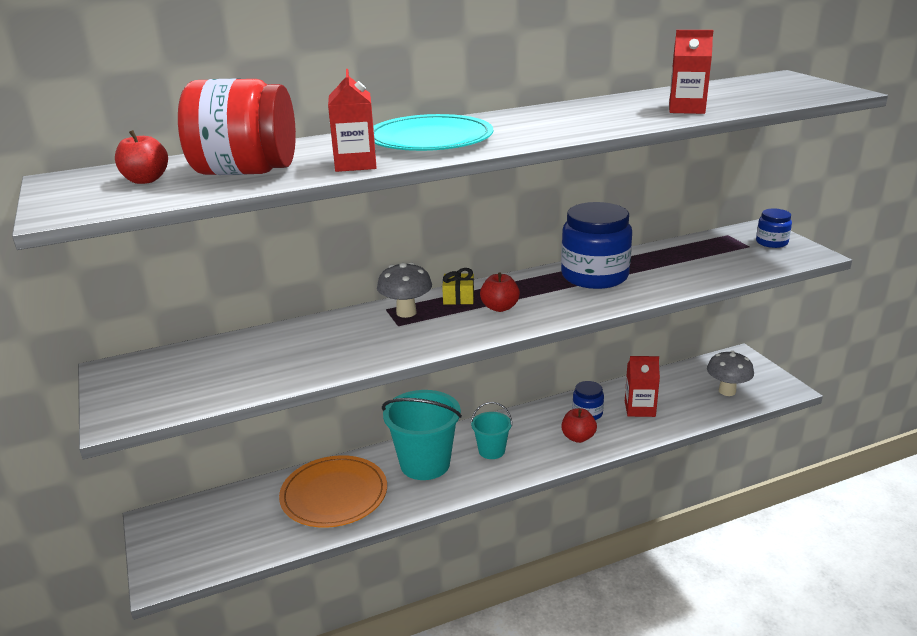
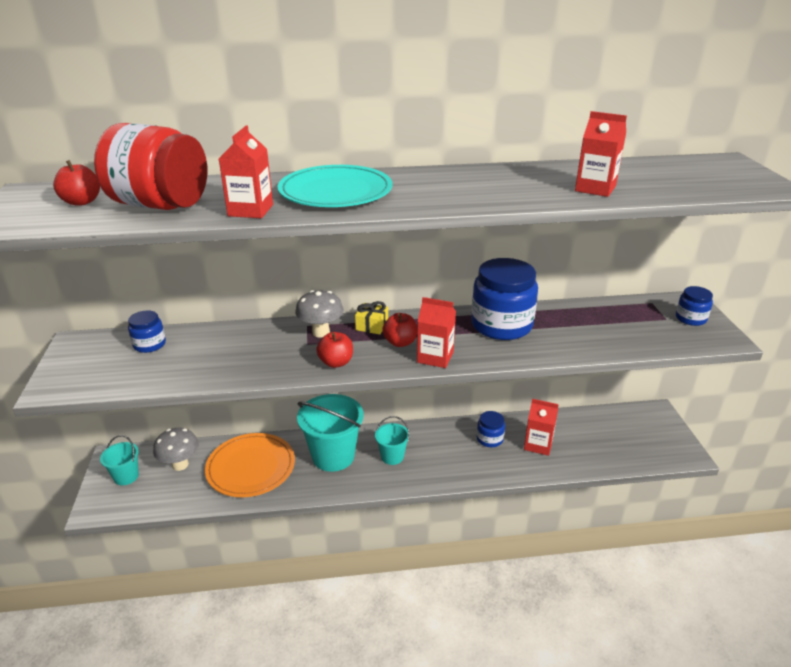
camera: 15 degrees right, 5 degrees up
red apple [562,408,597,443] -> red apple moved to [316,332,353,368]
grey mushroom [707,351,754,396] -> grey mushroom moved to [153,428,199,471]
none -> turquoise bucket [100,435,139,485]
none -> blue jar [128,311,166,353]
none -> red carton [417,297,456,368]

